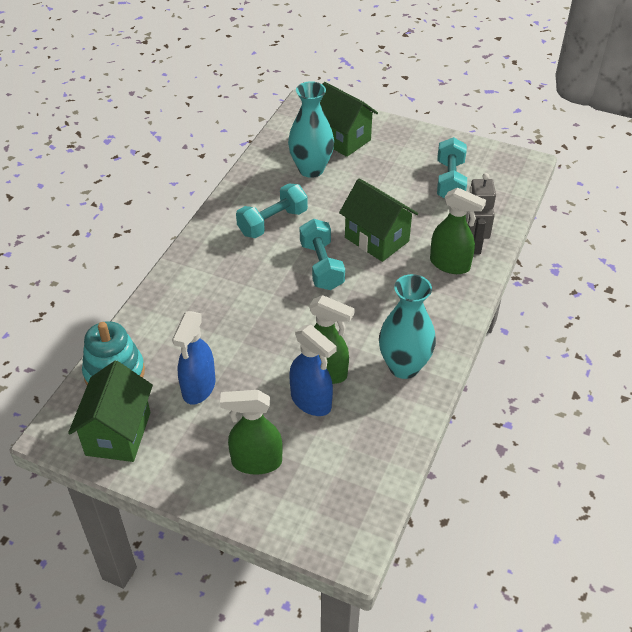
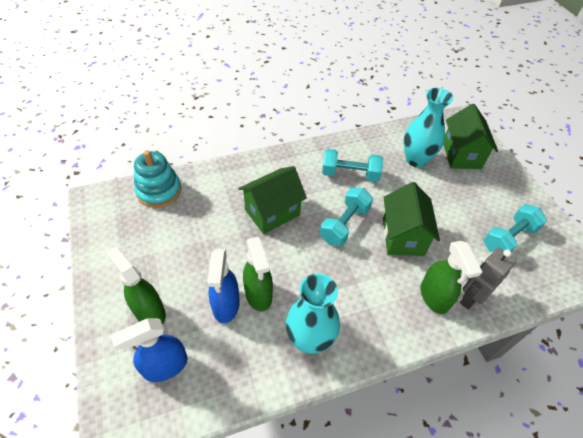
camera: 45 degrees right, 5 degrees up
green house [68,361,153,462] -> green house moved to [238,166,307,234]
blue spray bottle [172,311,215,405] -> blue spray bottle moved to [111,318,188,382]

